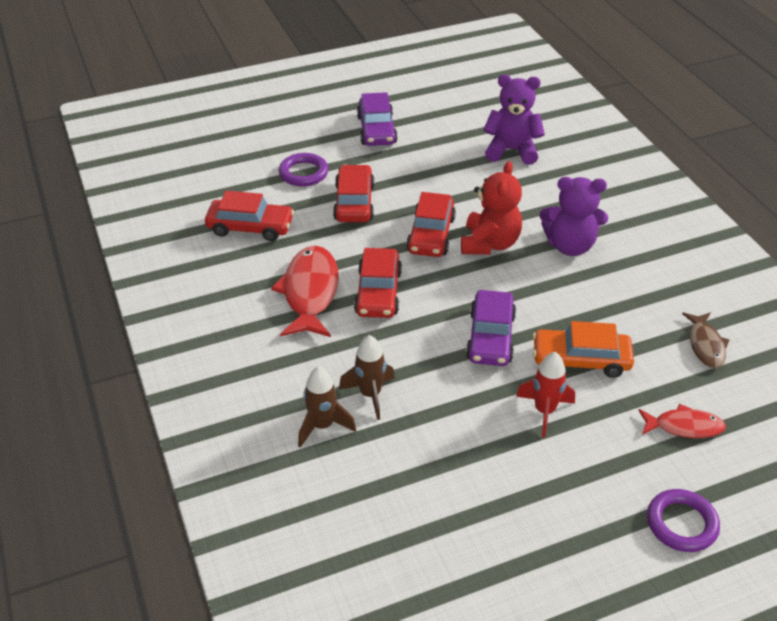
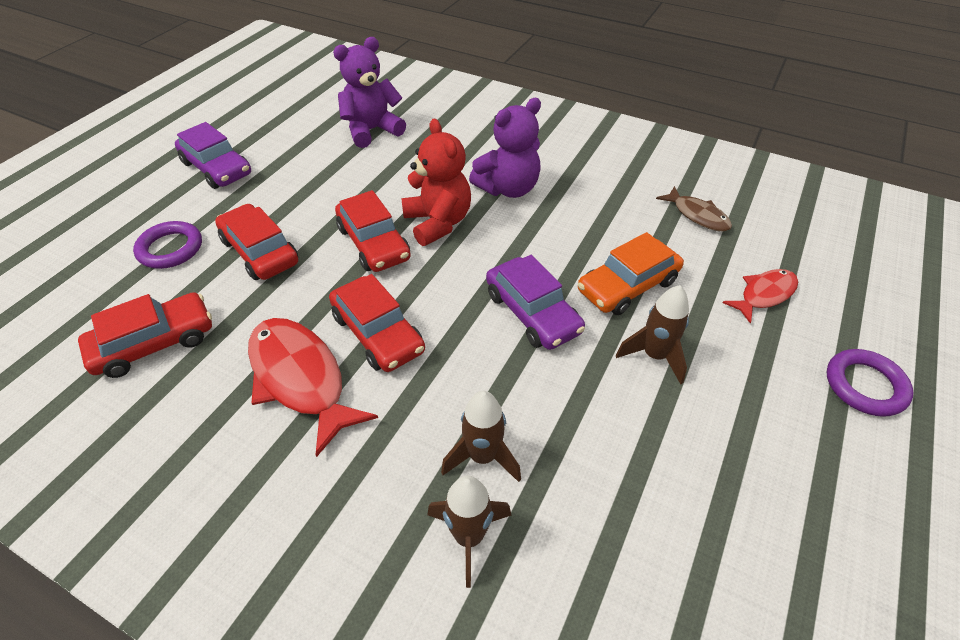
camera: 40 degrees left, 5 degrees up
red rocket [516,352,575,438] -> brown rocket [616,285,689,384]

